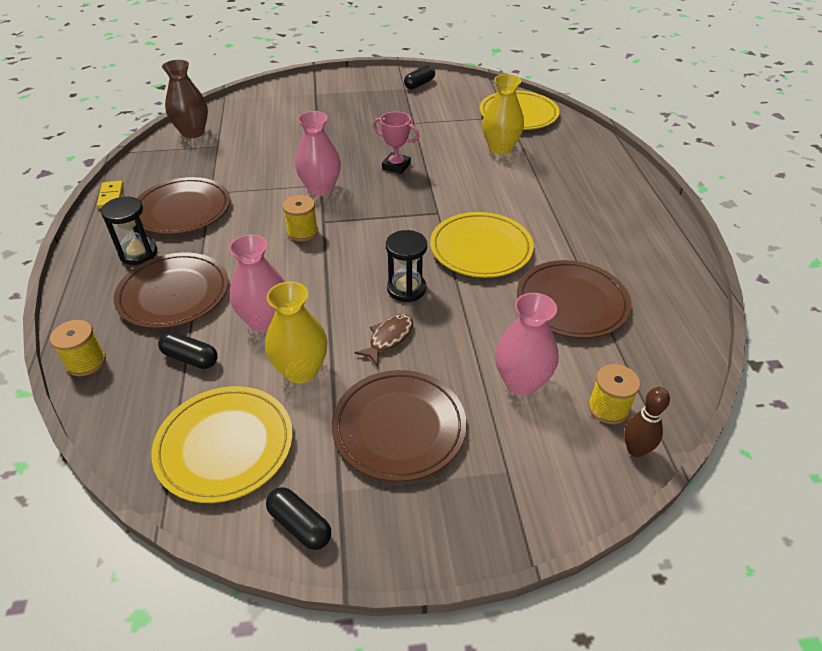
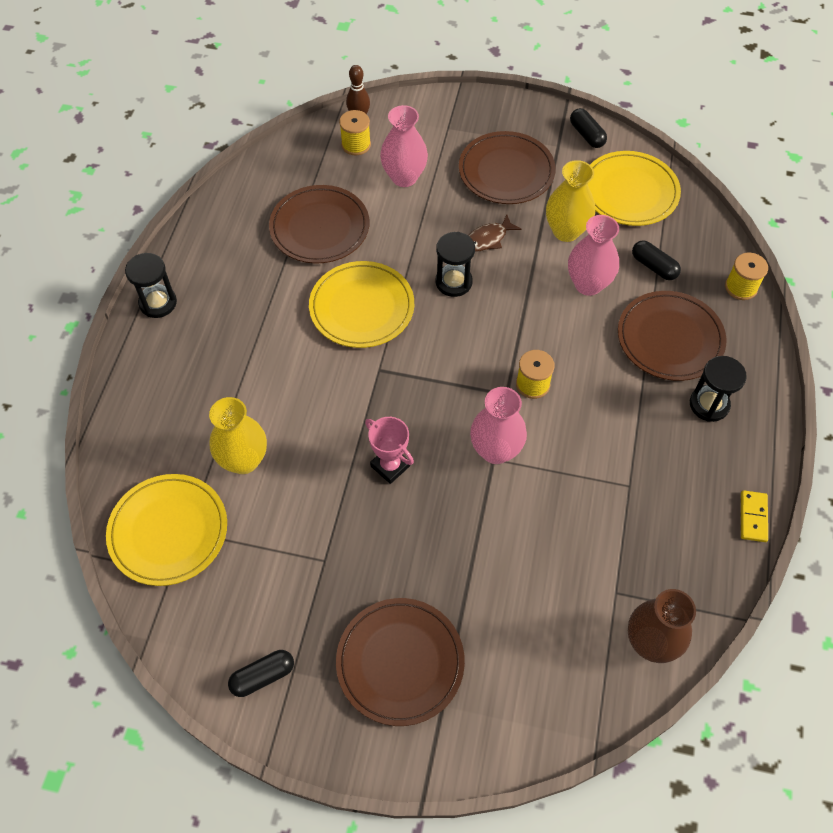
camera: 160 degrees left, 15 degrees up
brown plate [137,177,230,235] -> brown plate moved to [336,598,465,726]
none -> black hourglass [125,253,177,318]

